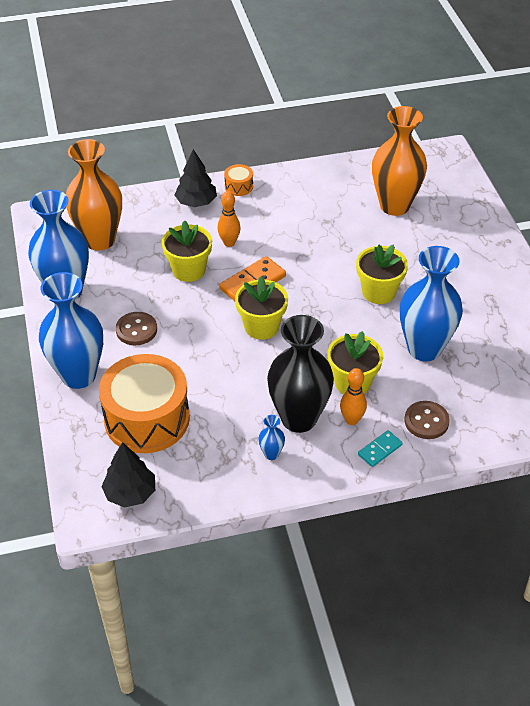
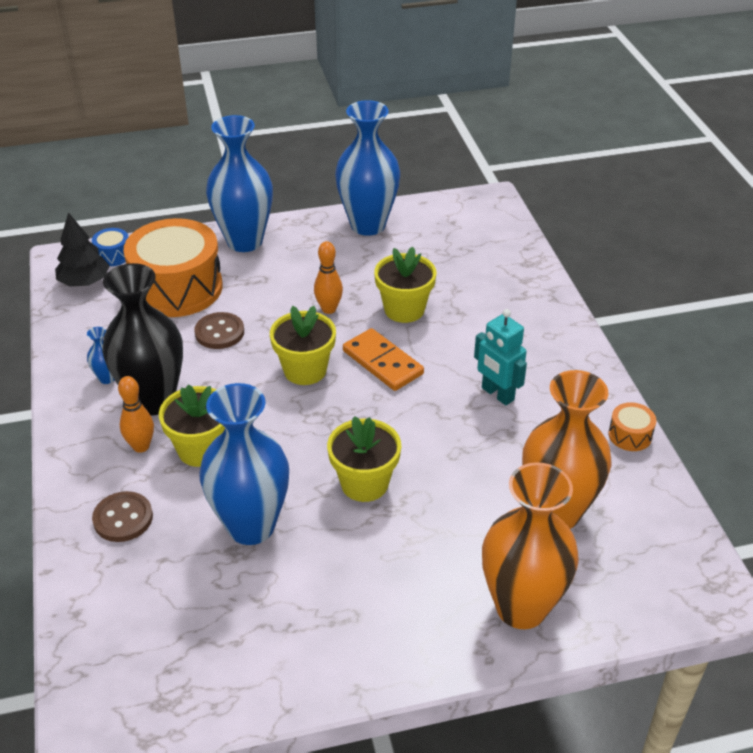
camera: 90 degrees right, 5 degrees down
orange vase [66,139,122,250] -> orange vase moved to [482,462,579,629]
brown button [116,312,157,345] -> brown button moved to [194,312,244,349]
black tree [175,149,217,207] -> none
orange bowling pin [217,191,241,247] -> orange bowling pin moved to [314,241,343,314]
orange drum [224,164,253,196] -> orange drum moved to [608,402,656,451]
turquoise domino [358,430,402,467] -> none
none -> blue drum [92,228,128,266]
none -> turquoise robot [474,309,527,405]

